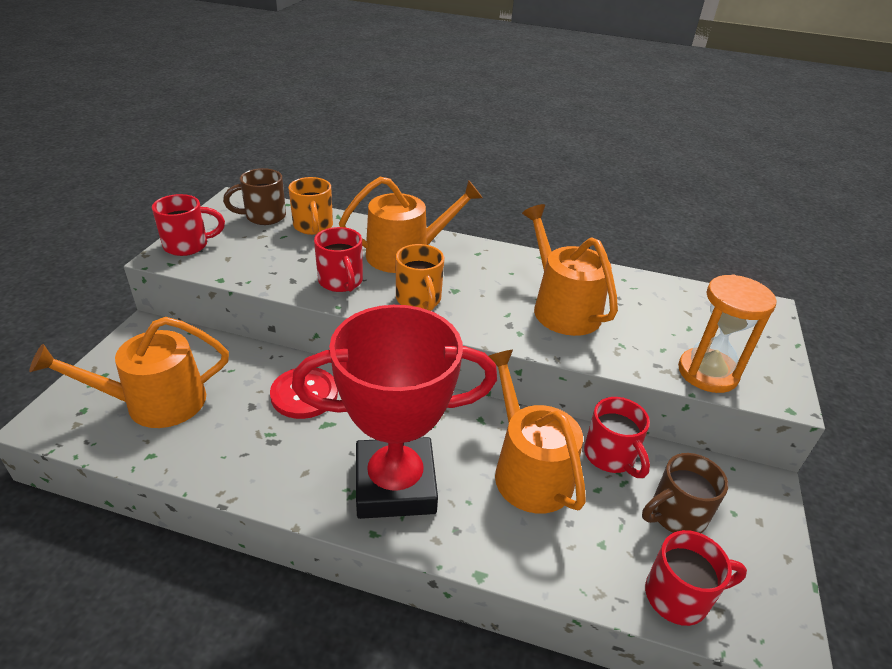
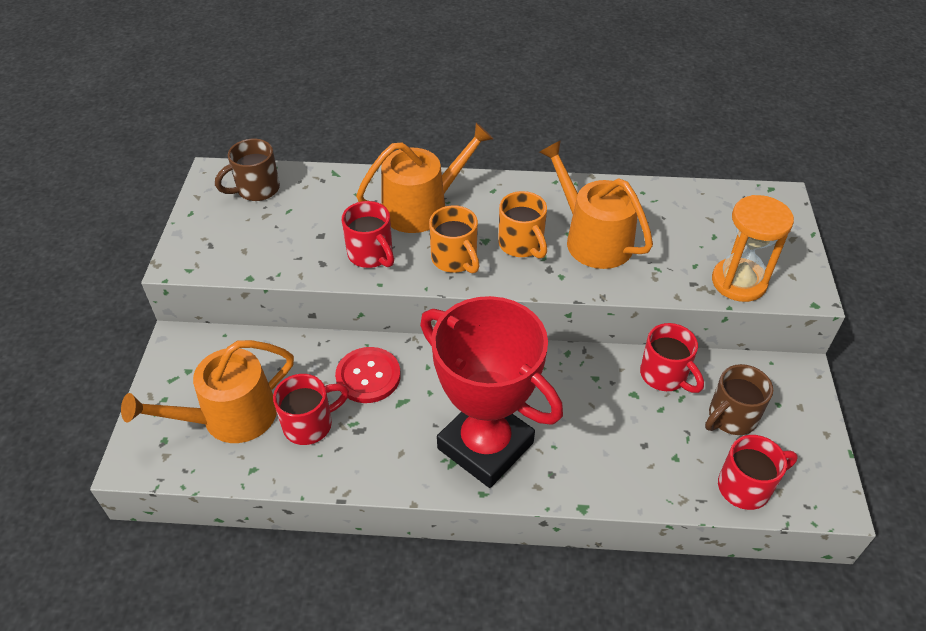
camera: 10 degrees left, 10 degrees up
red mug [152,194,225,256] -> red mug moved to [273,374,349,445]
orange mug [288,177,333,235] -> orange mug moved to [498,191,547,259]
red trophy [292,305,497,519] -> red trophy turned 60 degrees clockwise [420,296,563,488]
orange watering can [488,350,586,514] -> none

